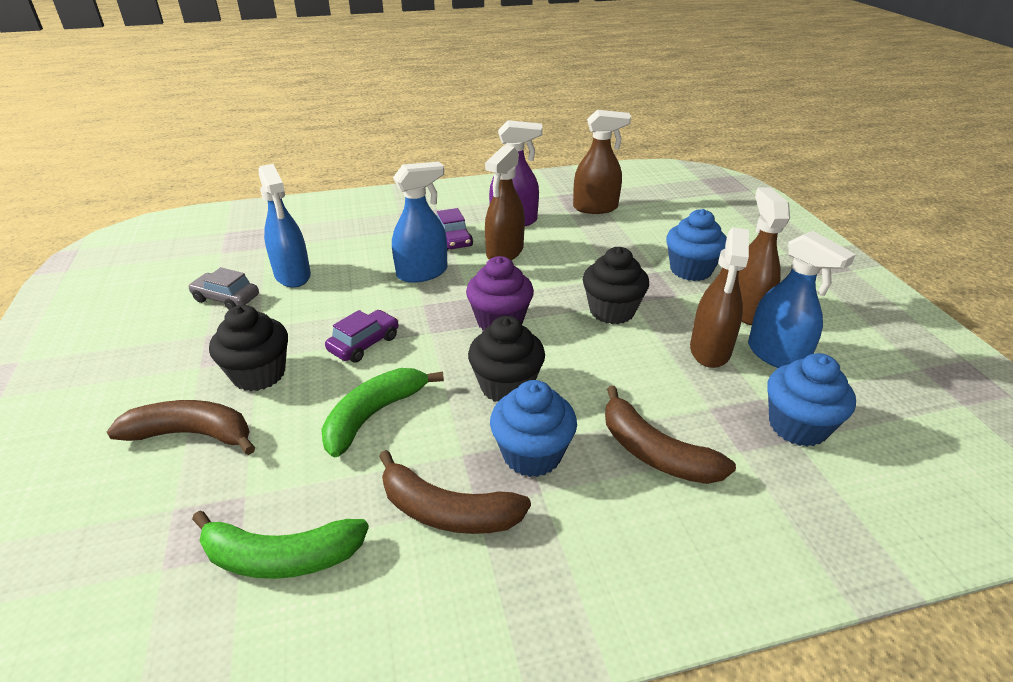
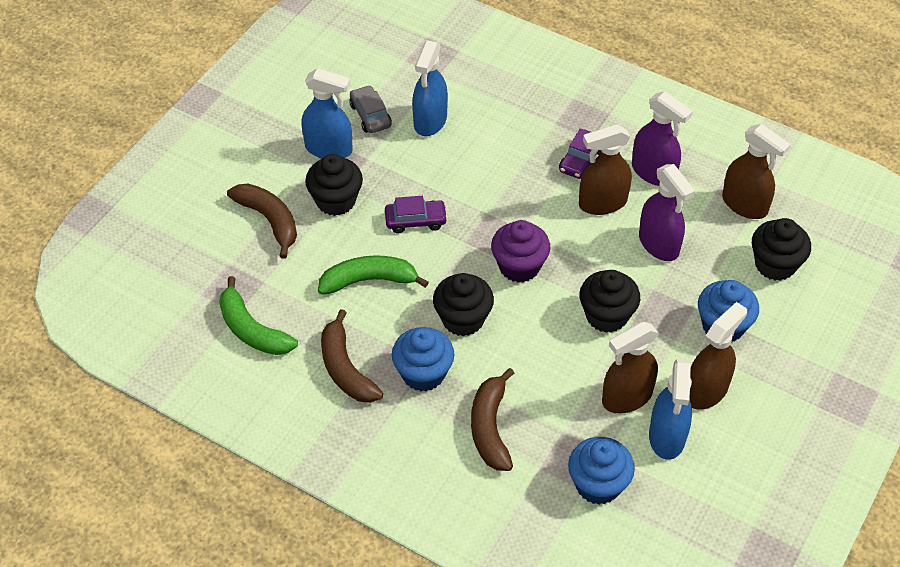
camera: 45 degrees right, 15 degrees up
blue spray bottle [392,162,447,283] -> blue spray bottle moved to [301,68,353,158]
none -> purple spray bottle [639,164,695,261]
none -> black cupcake [752,218,811,281]

